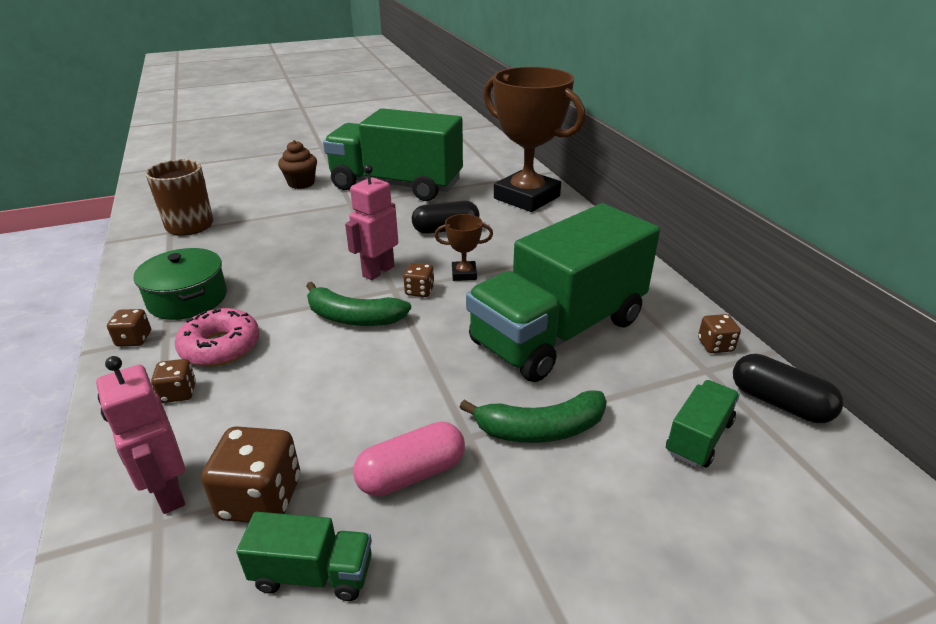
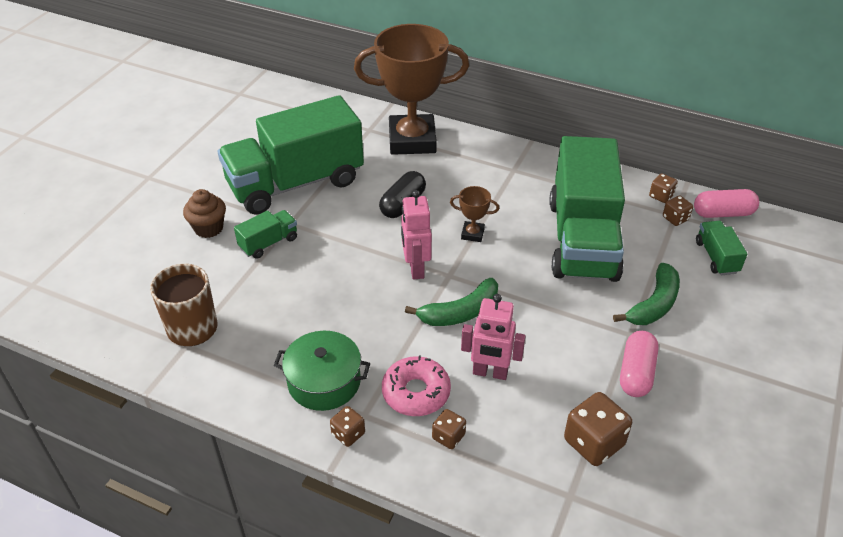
camera: 45 degrees left, 10 degrees up
pink robot [96,356,185,514] -> pink robot moved to [461,294,526,380]
green truck [236,512,372,601] -> green truck moved to [234,210,297,259]
brown dice [403,263,434,297] -> brown dice moved to [663,196,693,226]
brown trophy [434,214,493,281] -> brown trophy turned 60 degrees clockwise [450,186,499,242]
black capsule [733,354,843,423] -> pink capsule [694,189,759,218]

